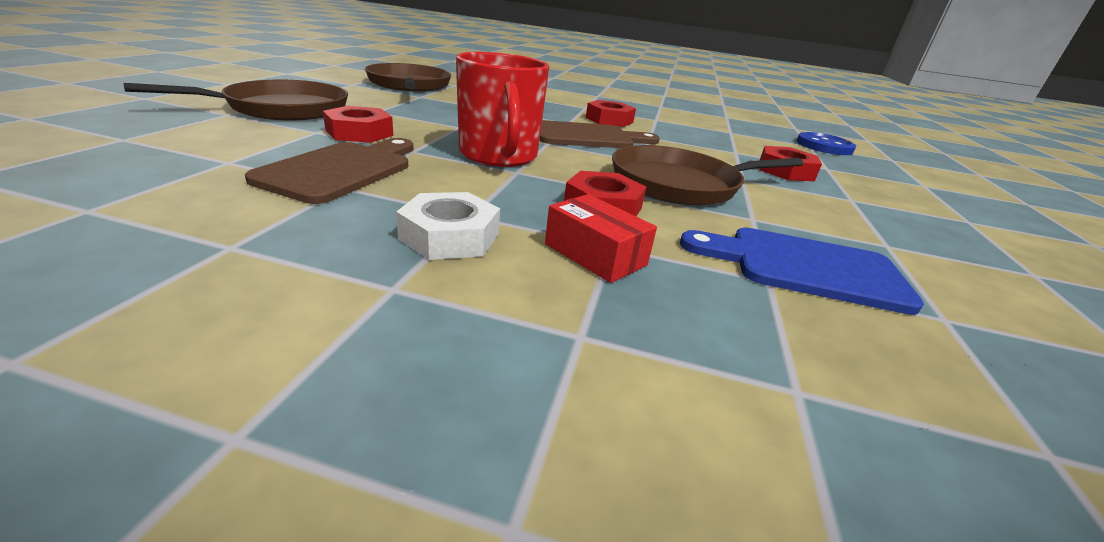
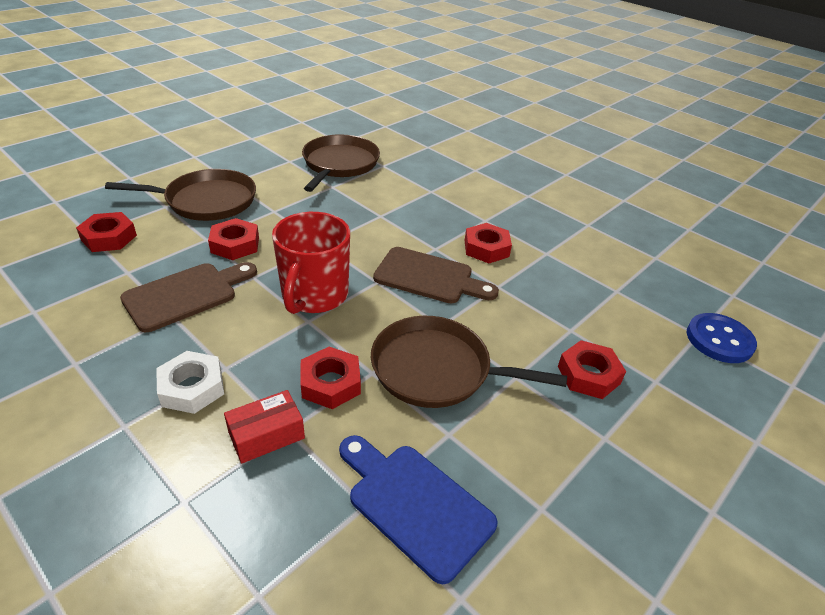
camera: 30 degrees right, 10 degrees up
red box [545,194,657,283] -> red box turned 75 degrees clockwise [224,390,305,464]
none -> red nut [76,212,137,252]

